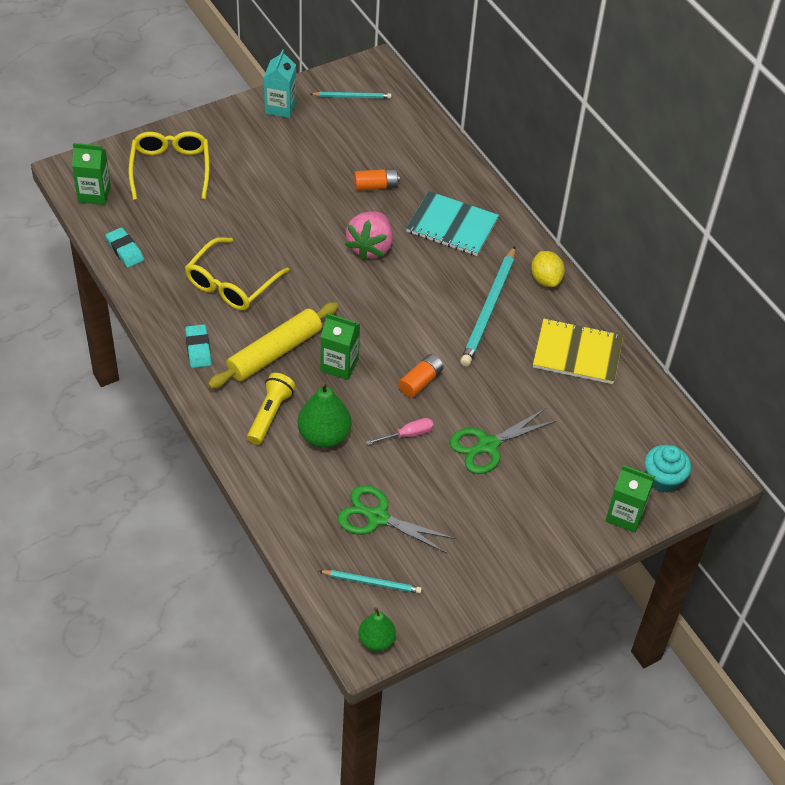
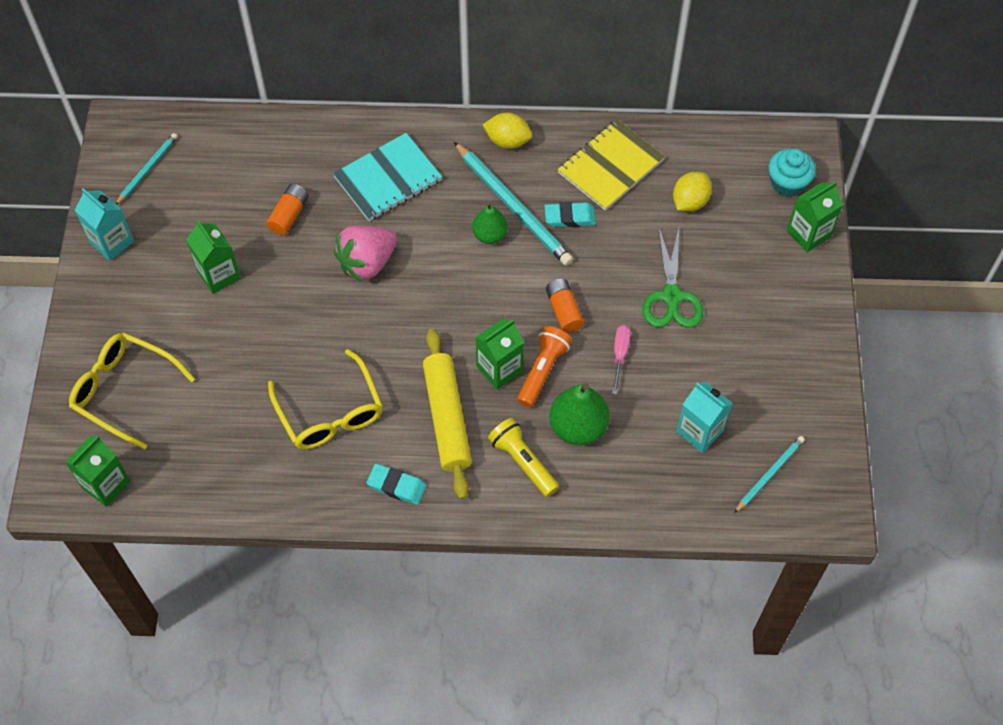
camera: 55 degrees left, 10 degrees up
turquoise eraser [105,227,144,268] -> turquoise eraser moved to [544,202,596,227]
green scissors [338,485,455,553] -> turquoise carton [676,382,733,453]
pink strawberry [345,211,393,261] -> pink strawberry turned 90 degrees clockwise [334,226,397,283]
green pear [358,607,396,651] -> green pear moved to [472,202,508,244]
none -> green carton [186,220,241,294]
none -> orange flashlight [517,326,572,408]
none -> yellow lemon [673,172,712,212]

